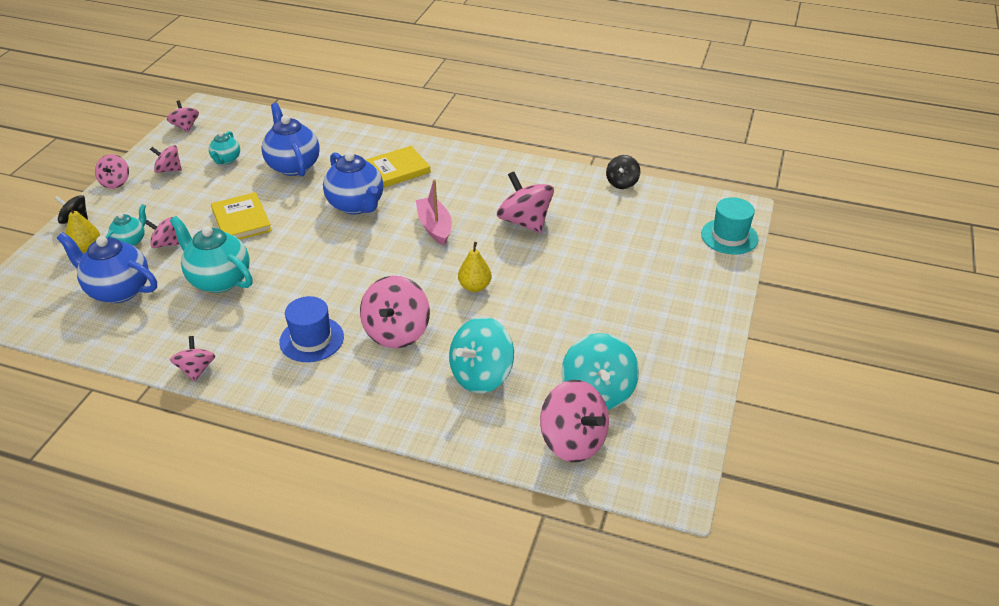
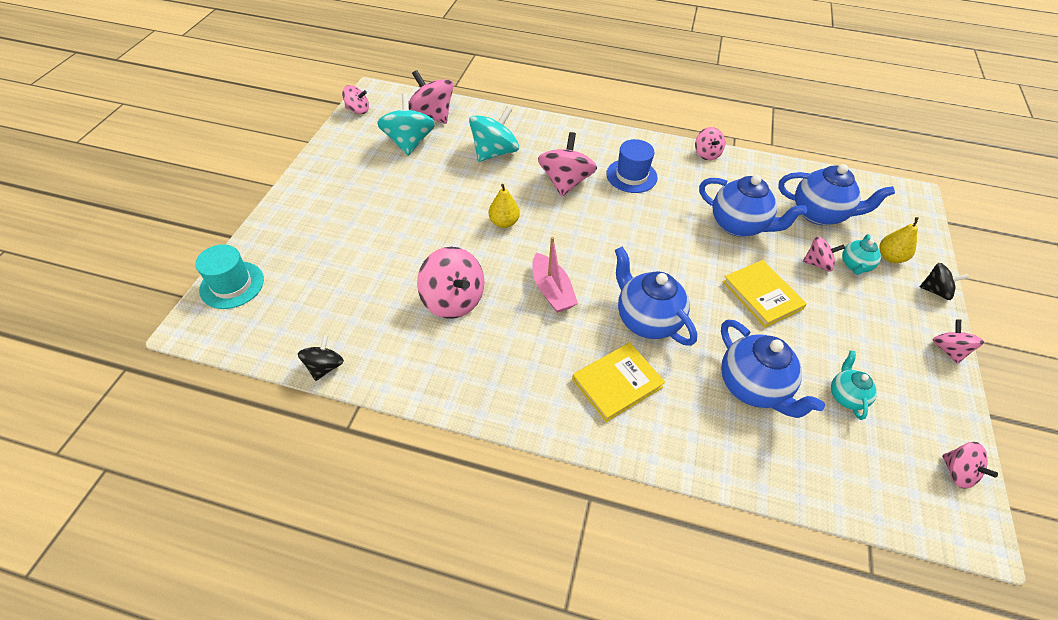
camera: 175 degrees right, 10 degrees up
pink spinning top [150,145,182,173] -> pink spinning top moved to [342,85,369,114]
turquoise teapot [170,216,253,293] -> blue teapot [699,175,807,237]

